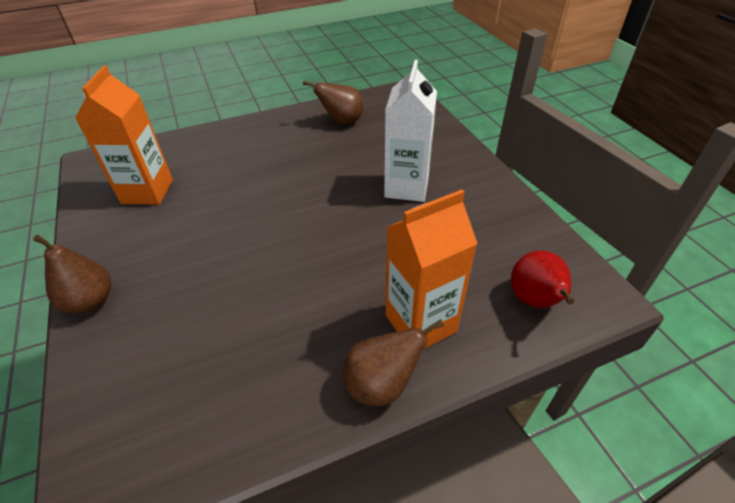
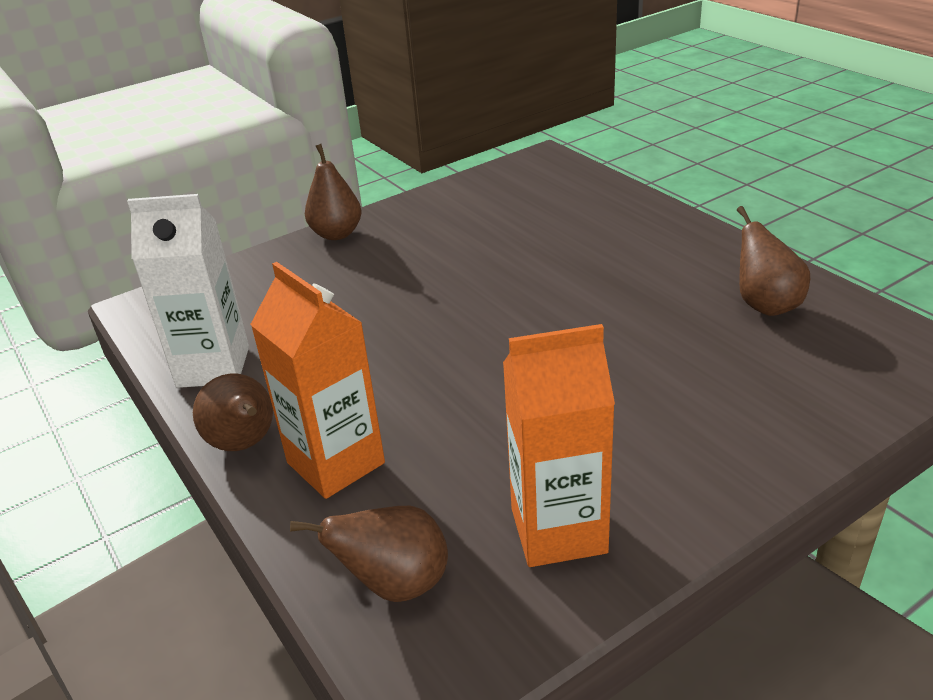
camera: 80 degrees right, 10 degrees down
orange carton [75,65,173,205] -> orange carton moved to [503,324,615,567]
white carton [384,60,437,202] -> white carton moved to [127,194,249,388]
red pear [511,250,574,308] -> brown pear [290,506,448,602]

